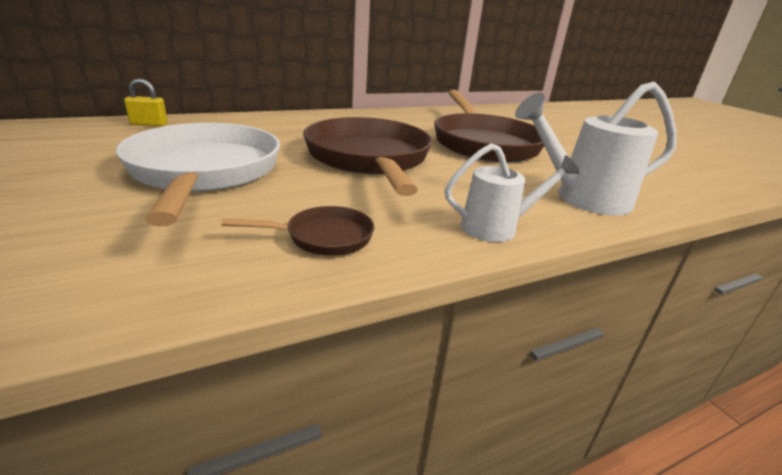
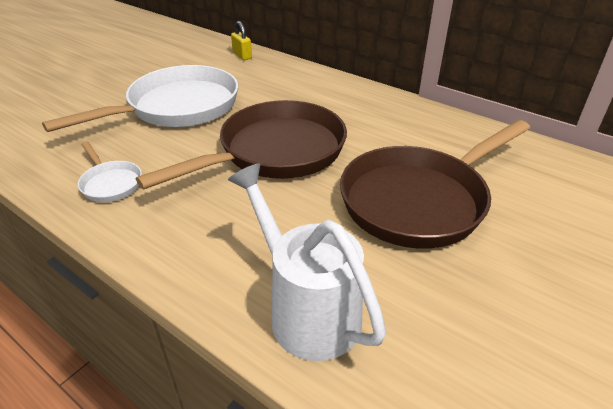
camera: 65 degrees right, 10 degrees up
brown pan [222,206,374,256] -> white pan [78,142,142,202]
white watering can [445,143,579,242] -> none

